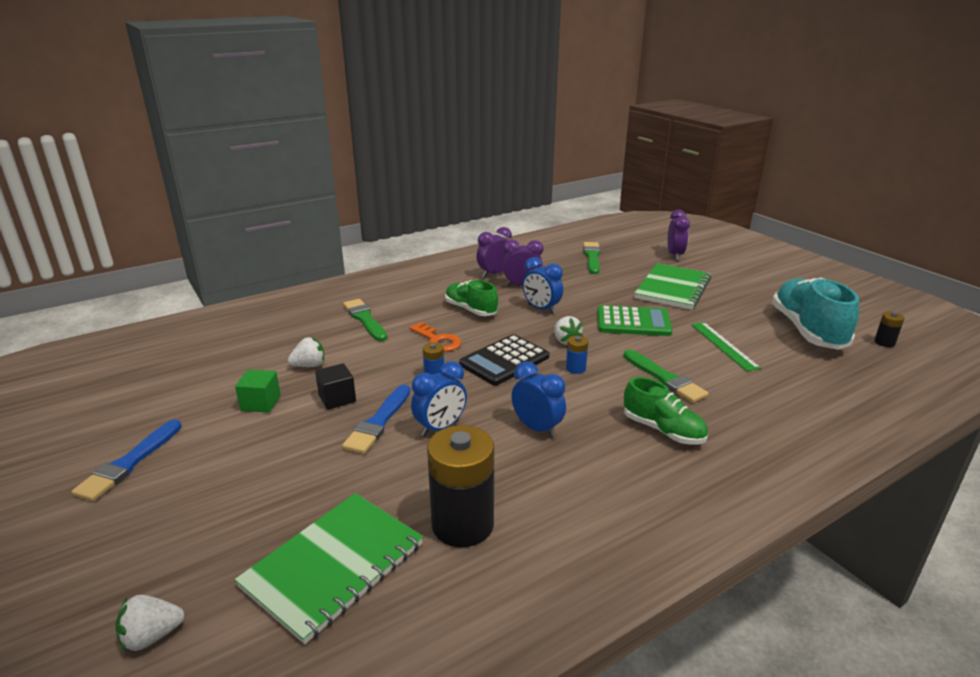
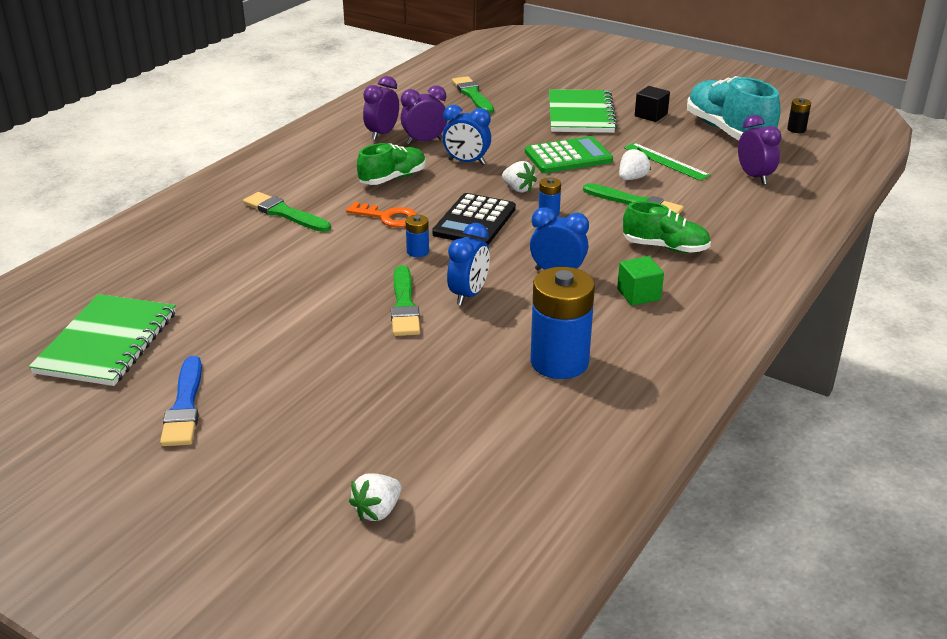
camera: 25 degrees left, 5 degrees up
green cube [235,370,281,413] -> green cube moved to [617,256,664,306]
green notebook [235,493,423,644] -> green notebook moved to [29,294,176,386]
white strawberry [288,337,324,367] -> white strawberry moved to [619,148,651,180]
black cube [315,363,356,410] -> black cube moved to [635,86,670,122]
blue brush [342,385,411,454] -> green brush [391,265,420,336]
black battery [427,425,494,547] -> blue battery [531,267,595,379]
green shoe [445,280,498,316] -> green shoe turned 120 degrees clockwise [357,143,426,185]
purple clock [667,210,690,260] -> purple clock moved to [738,115,782,185]

